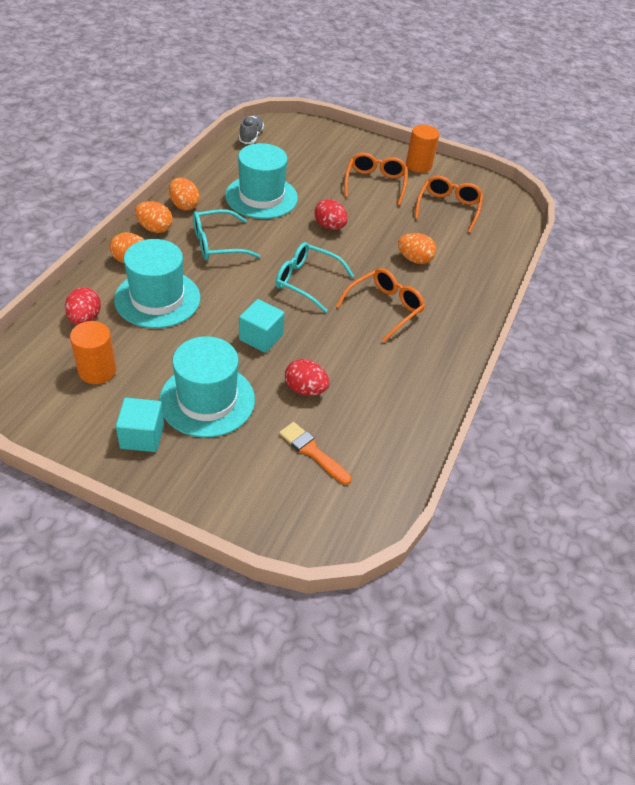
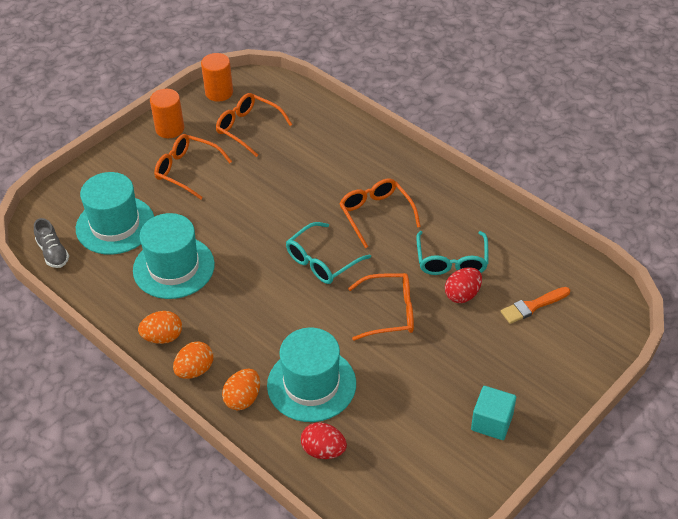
camera: 65 degrees left, 0 degrees up
orange cylinder [70,321,116,384] -> orange cylinder moved to [201,53,233,102]
turquoise hat [159,336,255,438] -> turquoise hat moved to [76,172,154,255]
turquoise glasses [193,209,261,260] -> turquoise glasses moved to [416,231,488,275]
grey shoe [239,115,264,144] -> grey shoe turned 150 degrees counterclockwise [34,218,69,268]
turquoise cube [239,299,285,353] -> orange glasses [348,273,414,341]
red egg [314,199,348,230] -> none
orange egg [398,233,436,264] -> none

